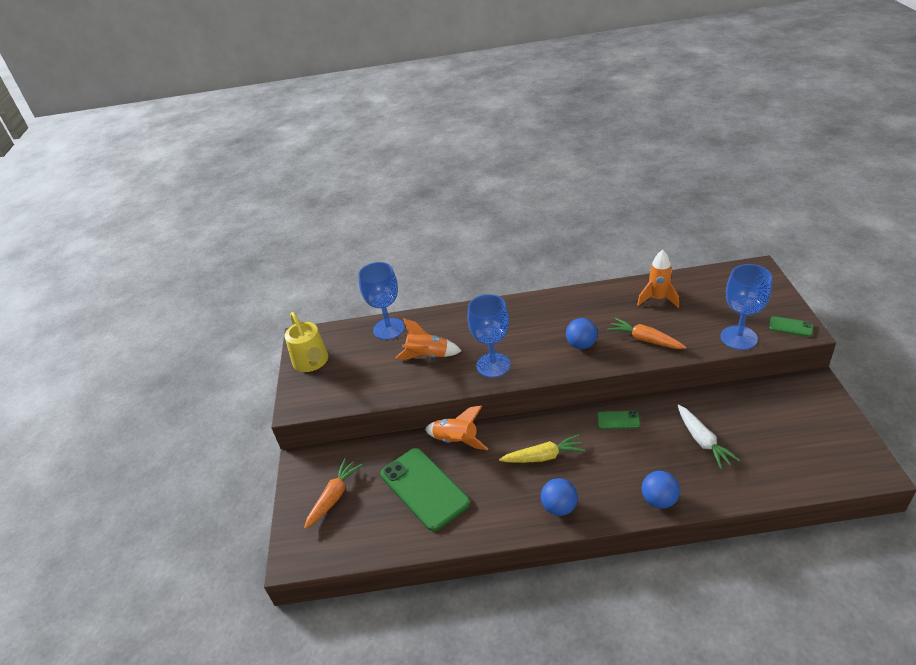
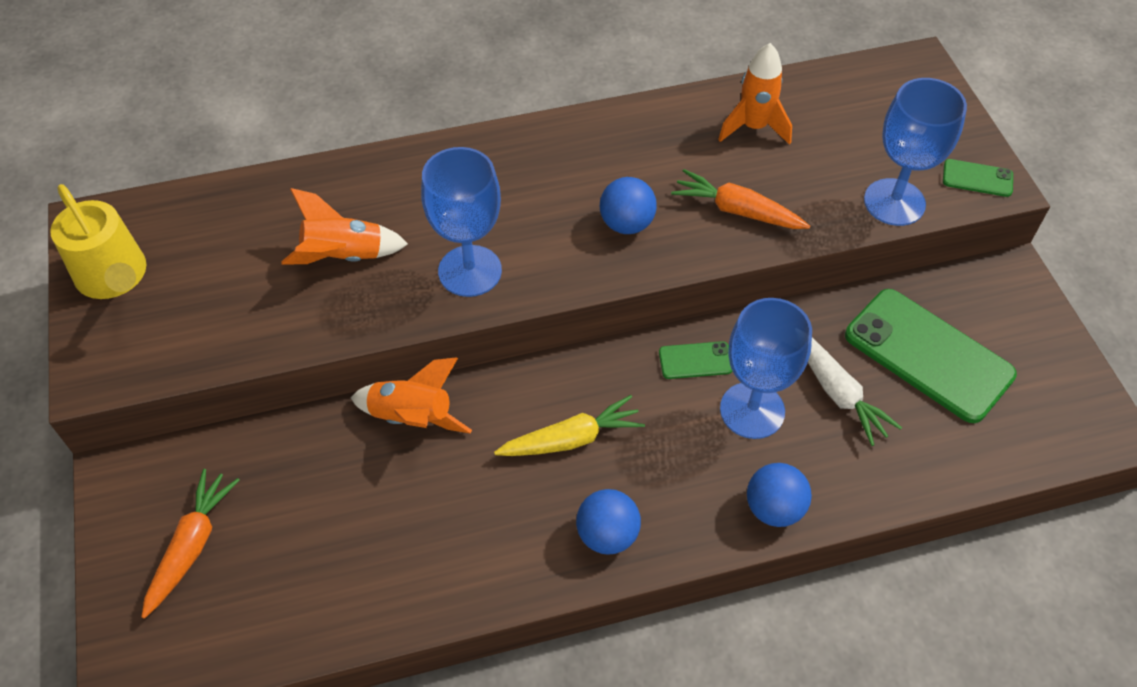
camera: 15 degrees left, 15 degrees up
blue goblet [358,262,405,340] -> blue goblet moved to [720,298,812,439]
green phone [381,448,470,531] -> green phone moved to [845,289,1017,423]

